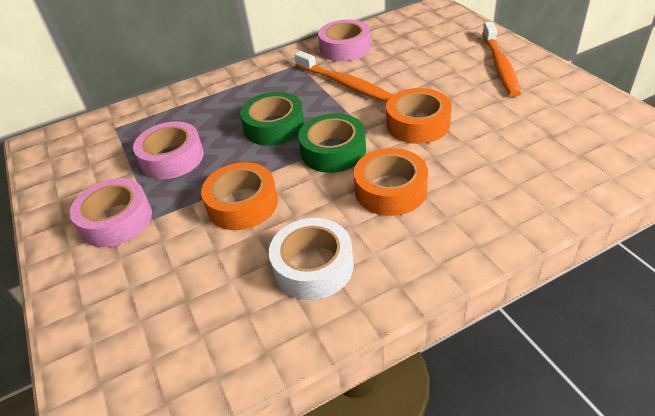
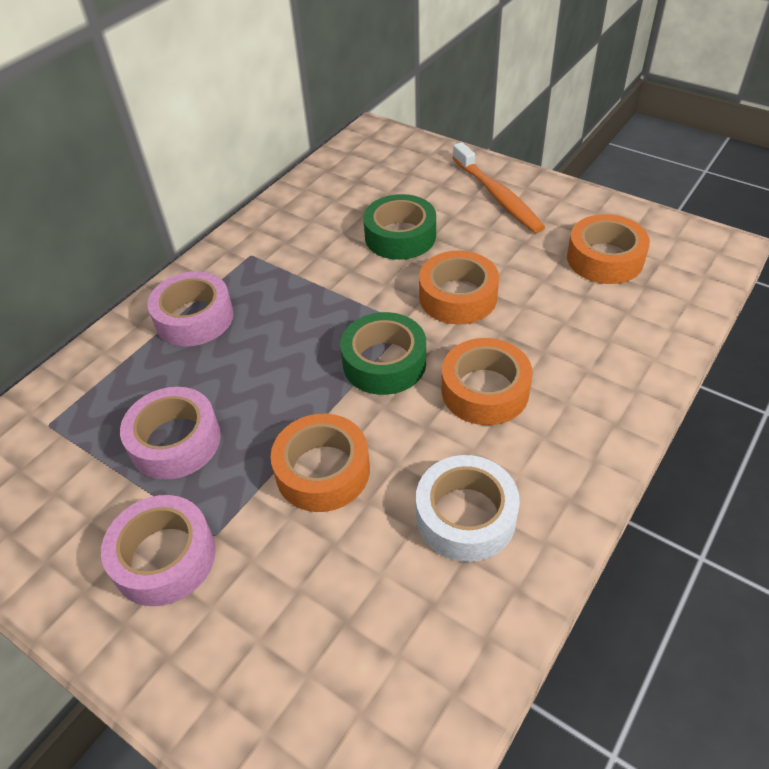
camera: 30 degrees left, 5 degrees up
green tape [240,92,304,146] -> green tape moved to [363,194,436,260]
orange toothbrush [294,51,393,102] -> none
pink tape [318,20,371,61] -> pink tape moved to [147,271,234,346]
none -> orange tape [567,214,650,284]

